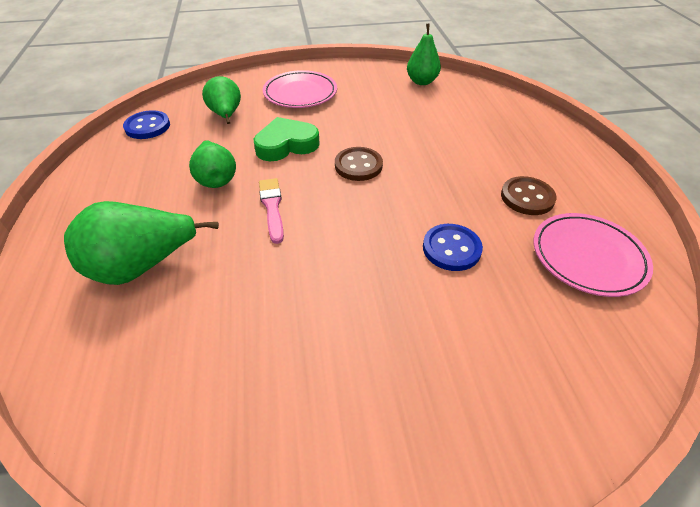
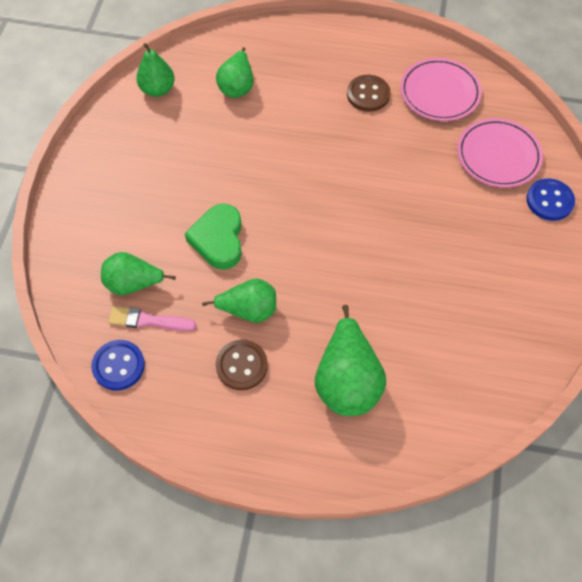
camera: 70 degrees left, 15 degrees up
pink brush [259,178,284,244] -> pink brush moved to [108,306,196,331]
pink plate [263,70,337,108] -> pink plate moved to [457,118,543,188]
brown button [335,147,383,181] -> brown button moved to [216,340,268,390]
blue button [423,224,483,271] -> blue button moved to [526,179,575,221]
none -> green pear [216,47,254,98]

